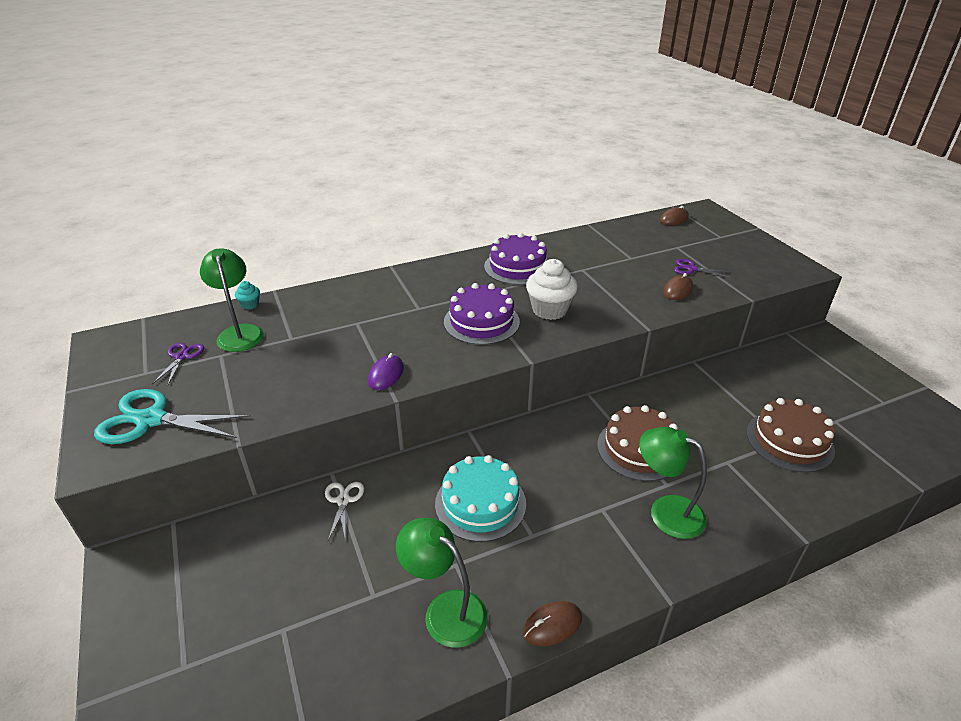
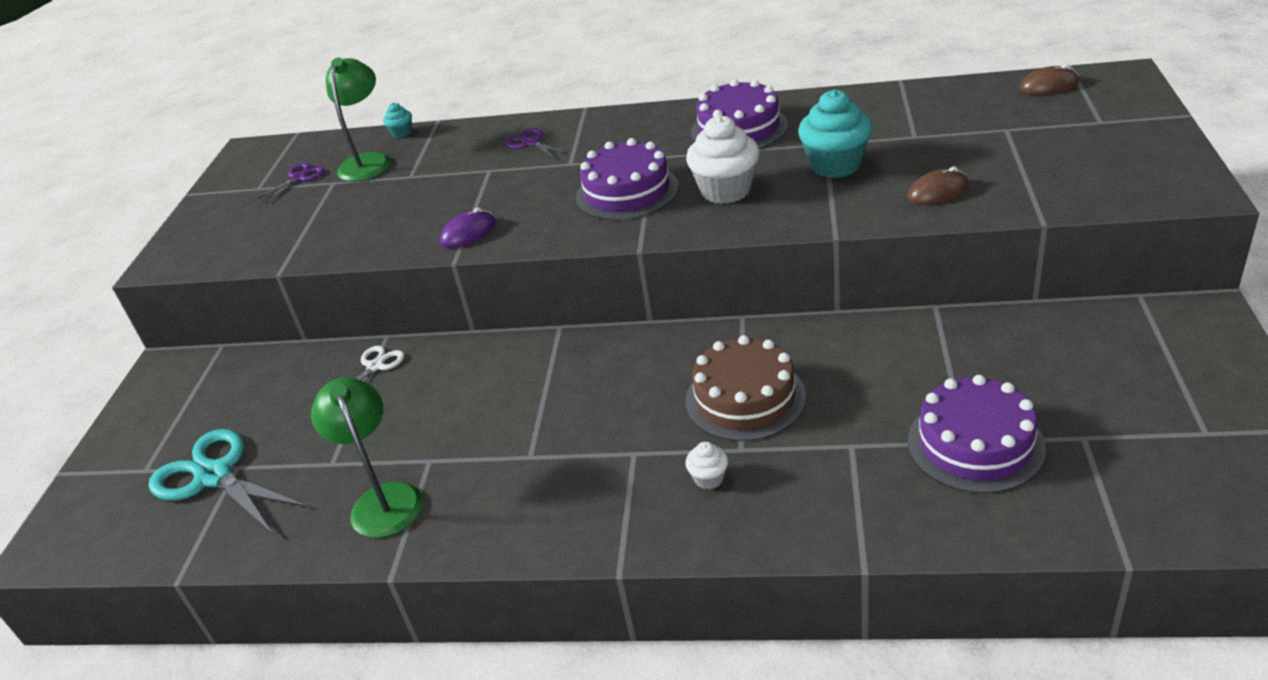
camera: 35 degrees right, 0 degrees up
turquoise scissors [94,389,251,444] -> turquoise scissors moved to [149,429,309,534]
turquoise cake [435,455,526,542] -> none
brown mouse [523,601,582,646] -> none
green lamp [639,427,707,539] -> white cupcake [685,442,728,490]
purple scissors [674,259,731,277] -> purple scissors moved to [505,128,569,159]
brown cake [747,398,835,473] -> purple cake [908,375,1046,493]
none -> turquoise cupcake [798,89,872,178]

